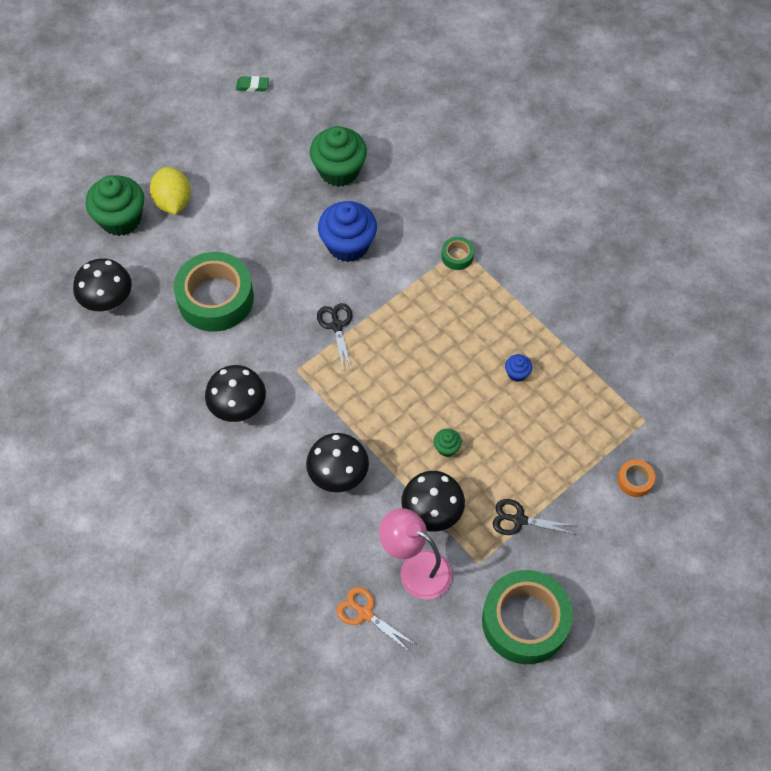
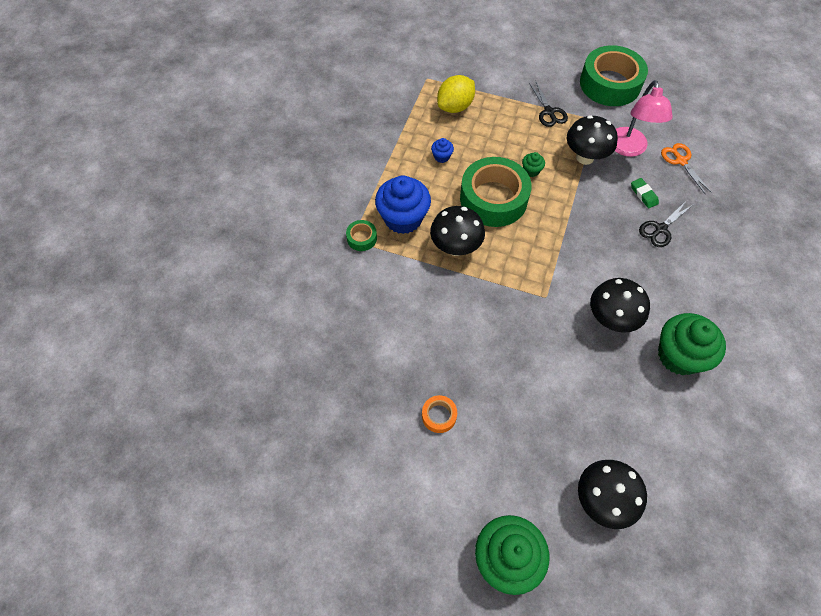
camera: 120 degrees left, 0 degrees up
yellow lemon [150,167,191,214] -> yellow lemon moved to [437,75,475,113]
green tape [174,252,254,332] -> green tape moved to [460,157,532,227]
green eraser [236,76,269,92] -> green eraser moved to [631,178,659,208]
black mushroom [306,433,369,492] -> black mushroom moved to [430,206,485,256]
green cupcake [310,126,367,187] -> green cupcake moved to [658,313,726,375]
black scissors [317,303,352,370] -> black scissors moved to [639,201,692,247]
blue cupcake [318,201,377,262] -> blue cupcake moved to [375,175,431,234]
orange scissors [336,587,416,652] -> orange scissors turned 150 degrees clockwise [661,143,711,194]
orange tape [617,459,655,497] -> orange tape moved to [422,395,457,433]

